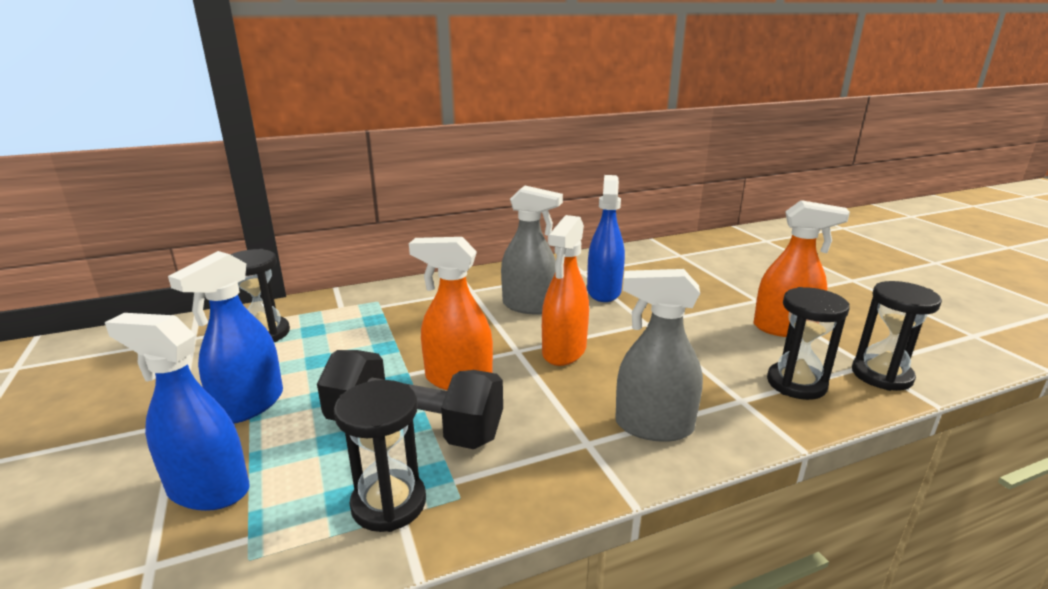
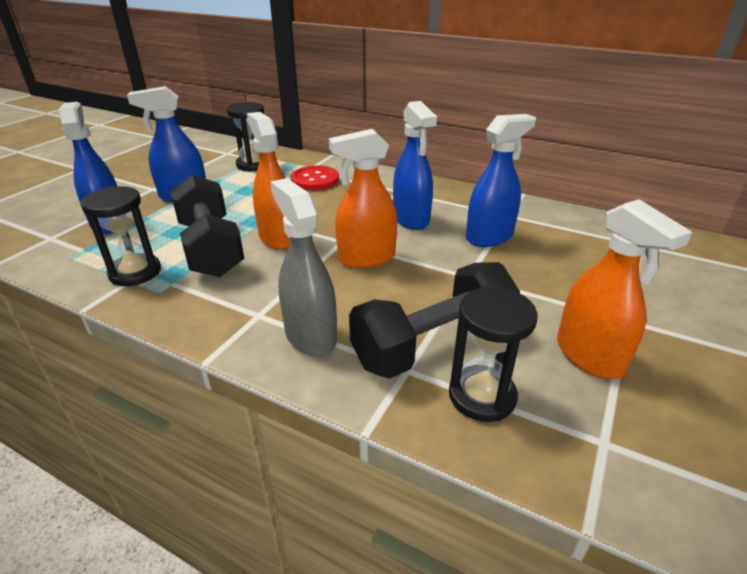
camera: 50 degrees right, 10 degrees up
grey spray bottle [501,186,563,315] -> blue spray bottle [393,101,437,230]
black hourglass [852,281,942,391] -> none
none -> red button [290,166,339,191]
none -> black dumbbell [349,262,520,379]

